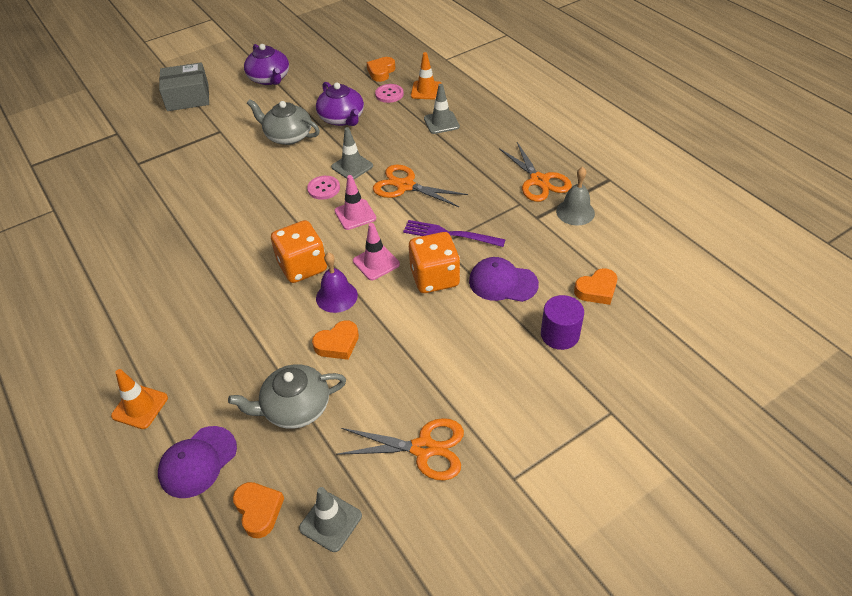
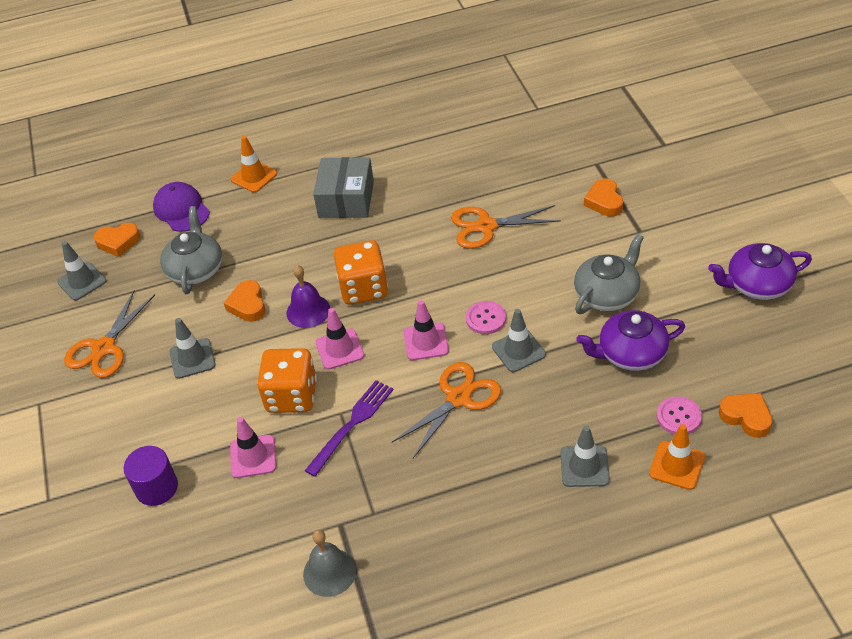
camera: 110 degrees right, 0 degrees up
grey box [159,62,209,111] -> grey box moved to [313,157,374,218]
purple cap [469,257,539,302] -> pink traffic cone [230,417,276,478]
orange scissors [499,142,572,202] -> orange scissors moved to [451,205,561,249]
orange heart [574,268,617,305] -> orange heart moved to [584,178,623,217]
none -> grey traffic cone [169,318,216,379]

